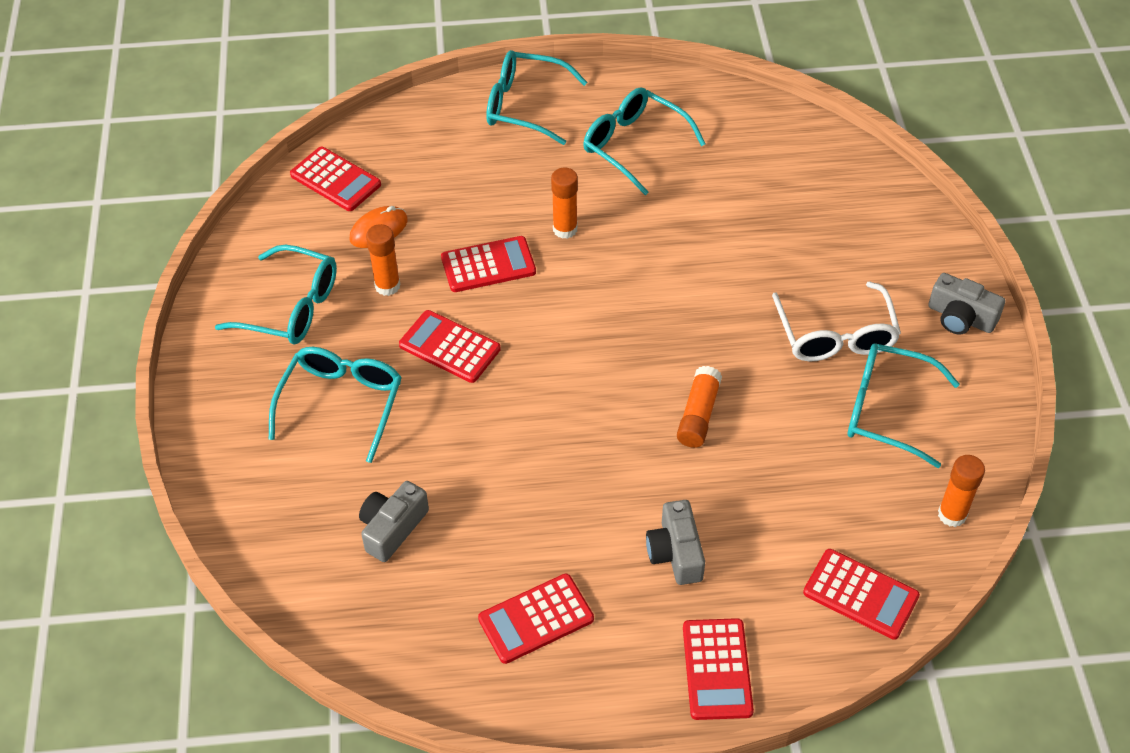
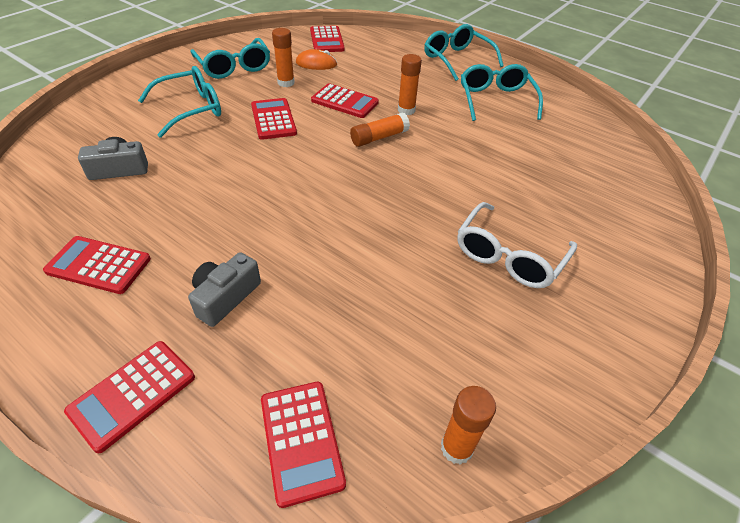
camera: 40 degrees right, 5 degrees down
orange glue stick [677,366,722,448] -> orange glue stick moved to [350,112,410,147]
turquoise glasses [847,343,960,468] -> none
grey camera [928,273,1005,335] -> none

